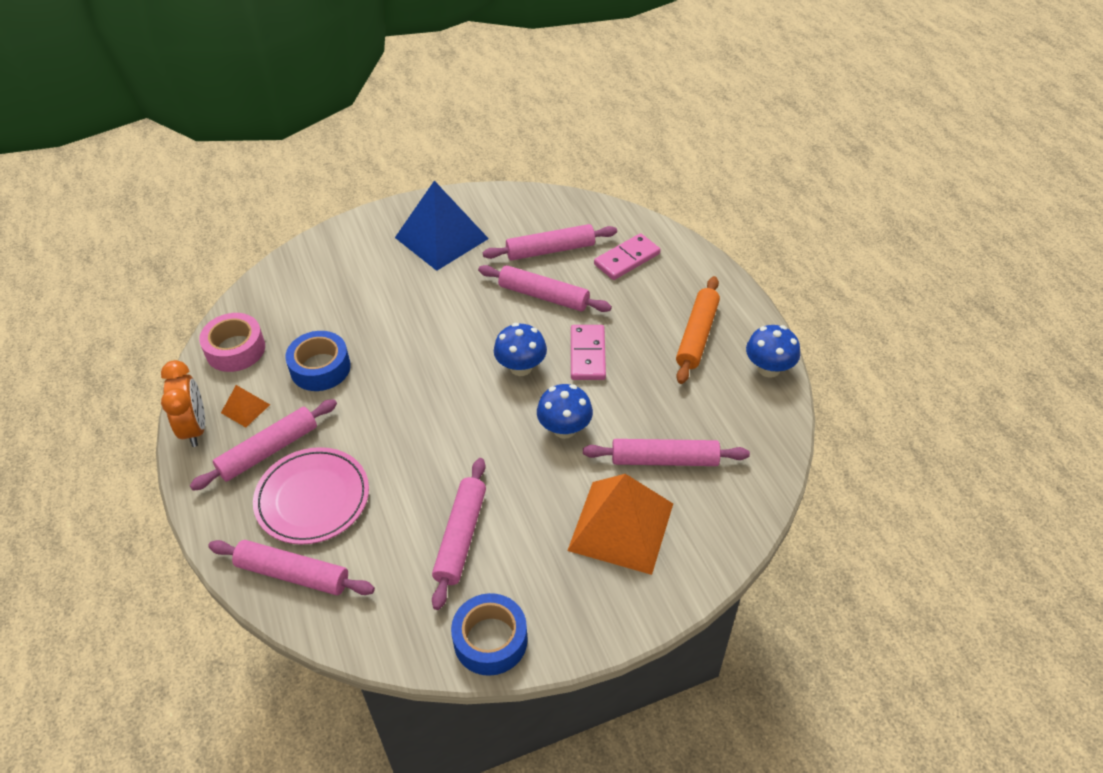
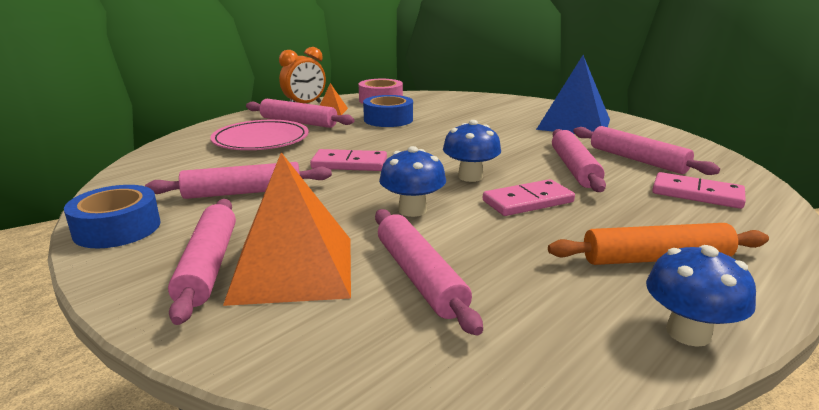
camera: 65 degrees right, 25 degrees down
pink rolling pin [208,540,375,595] -> pink rolling pin moved to [168,199,236,325]
none -> pink domino [310,149,387,171]

